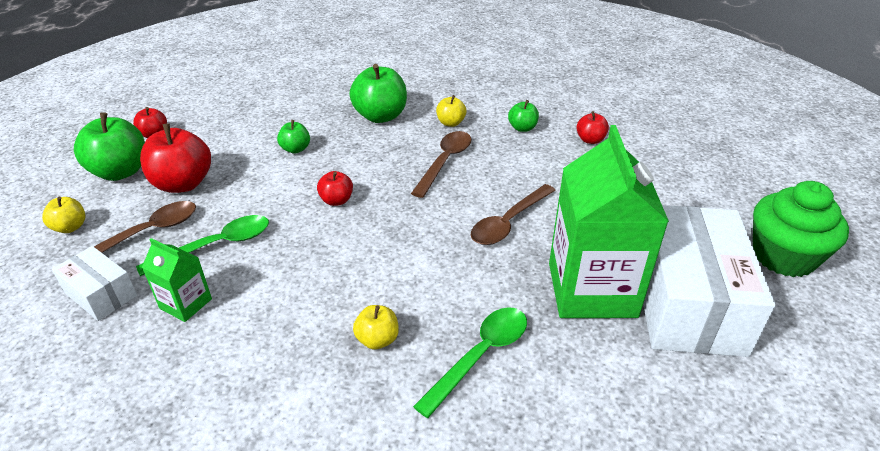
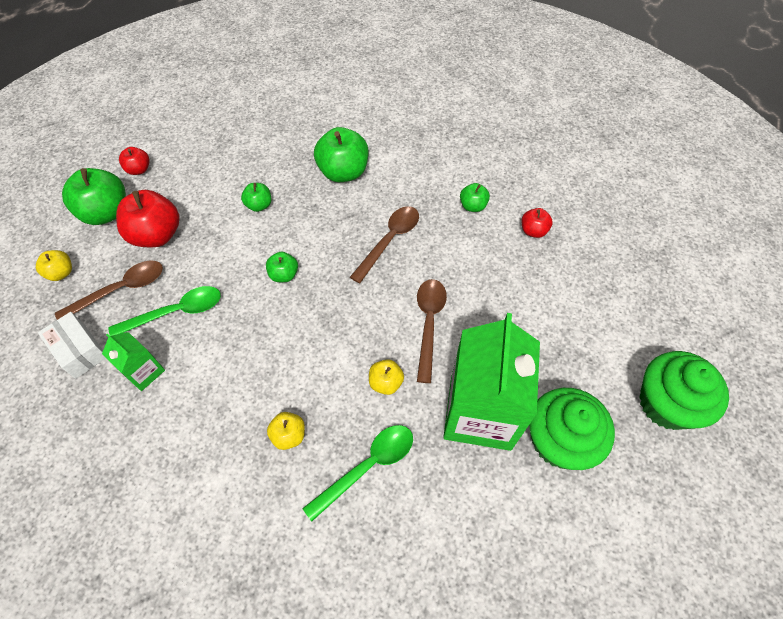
camera: 10 degrees right, 20 degrees up
red apple [317,171,353,206] -> green apple [266,252,298,282]
yellow apple [436,95,466,127] -> yellow apple moved to [369,359,404,395]
brown spoon [471,184,556,245] -> brown spoon turned 135 degrees clockwise [417,279,447,383]
white box [643,205,776,357] -> green cupcake [529,388,615,470]

